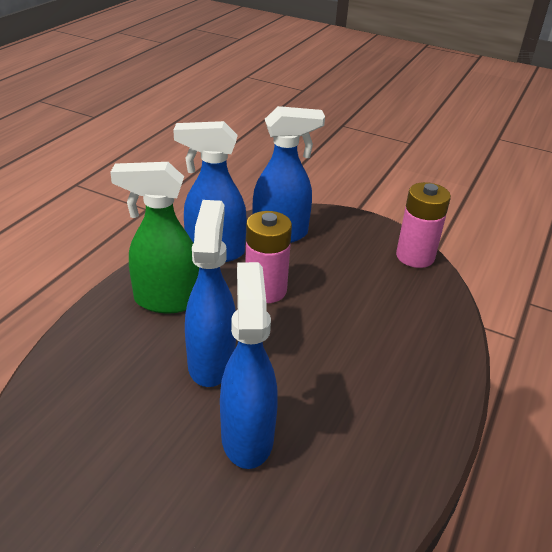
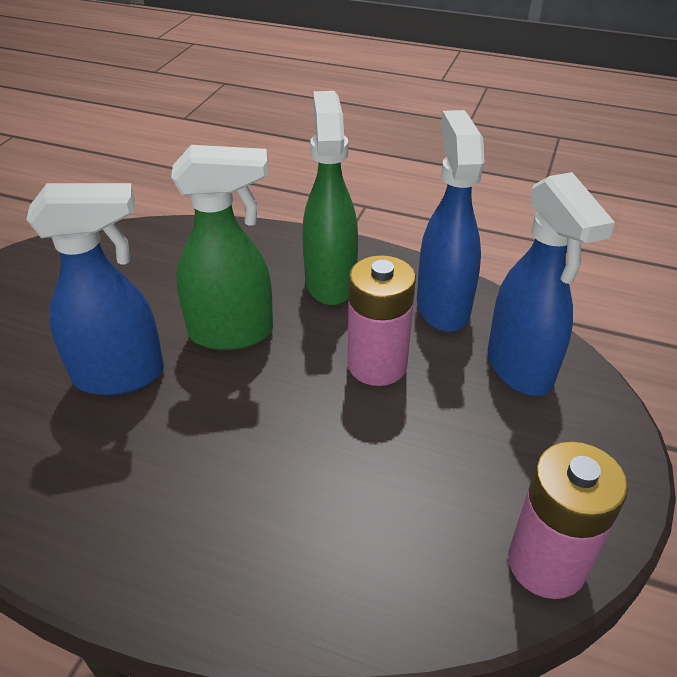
camera: 85 degrees right, 5 degrees up
blue spray bottle [185,200,236,387] -> green spray bottle [171,145,273,350]

